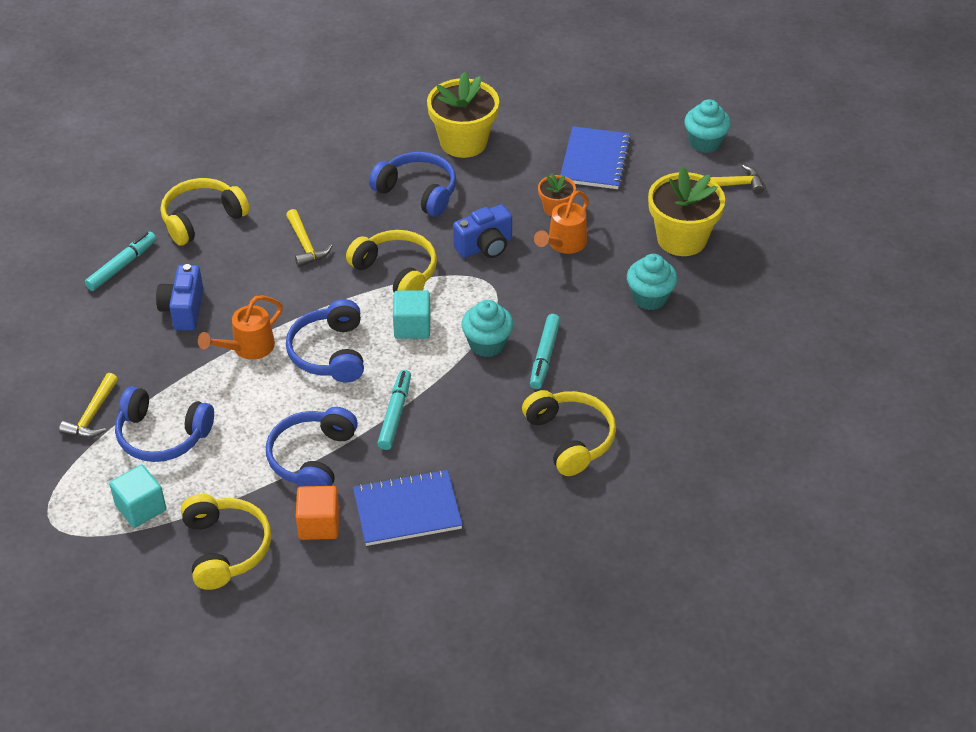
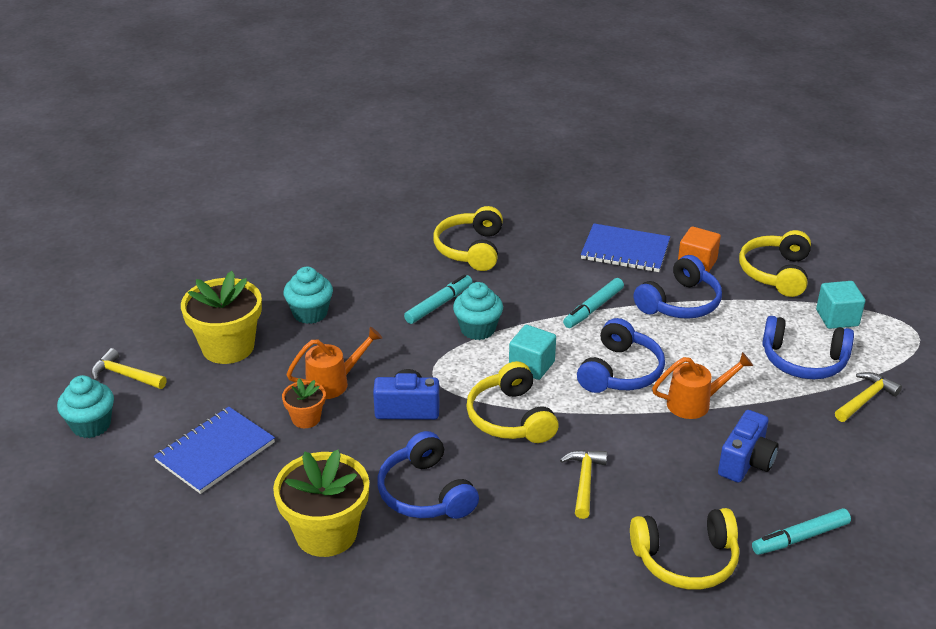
camera: 150 degrees left, 10 degrees down
blue headphones [115,386,214,462] -> blue headphones turned 150 degrees clockwise [762,316,854,379]

